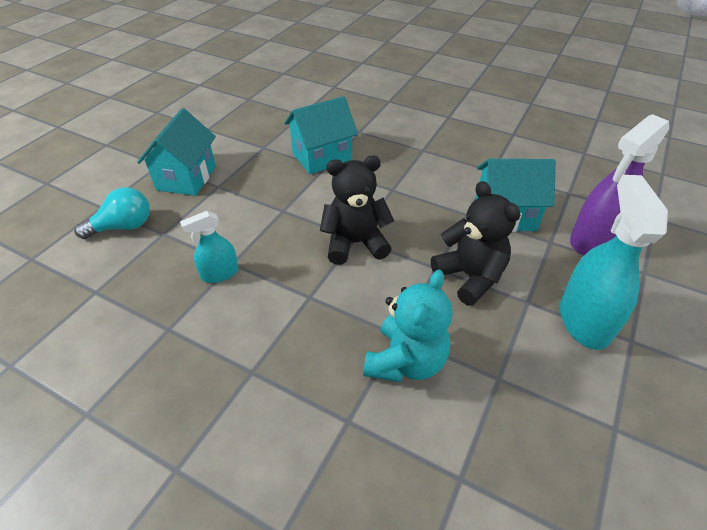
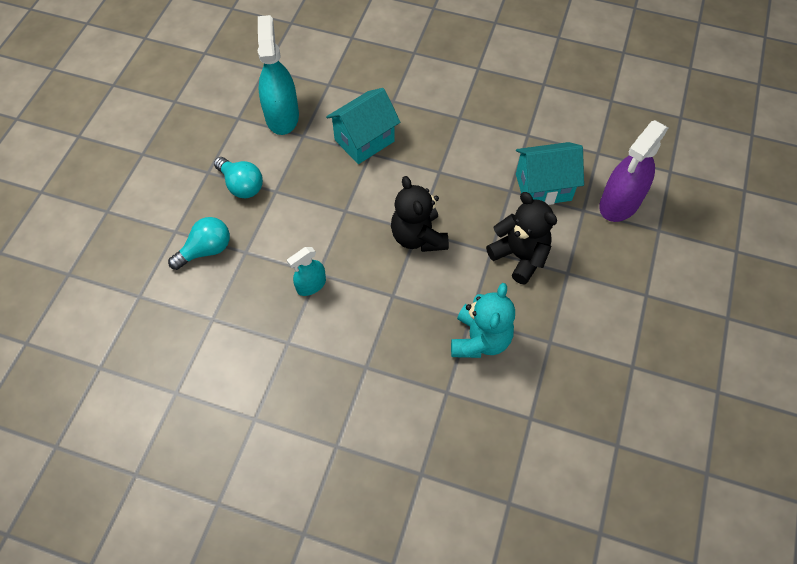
camera: 10 degrees left, 15 degrees up
turquoise house [137,108,216,196] -> turquoise light bulb [214,157,263,198]
black teddy bear [320,156,394,265] -> black teddy bear turned 90 degrees counterclockwise [391,176,449,252]
turquoise spray bottle [560,175,668,350] -> turquoise spray bottle moved to [258,15,299,135]

